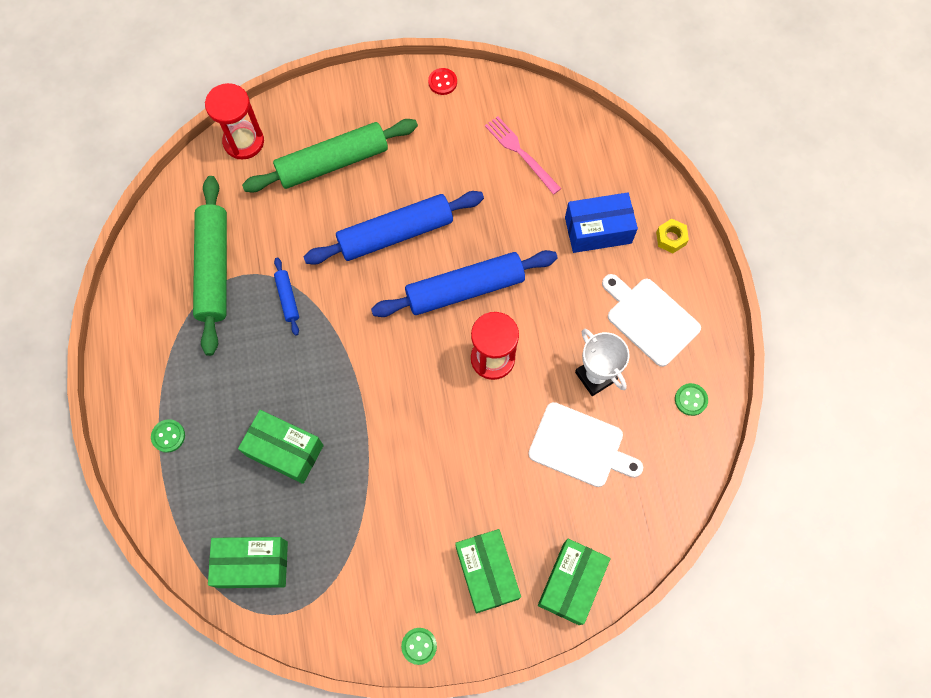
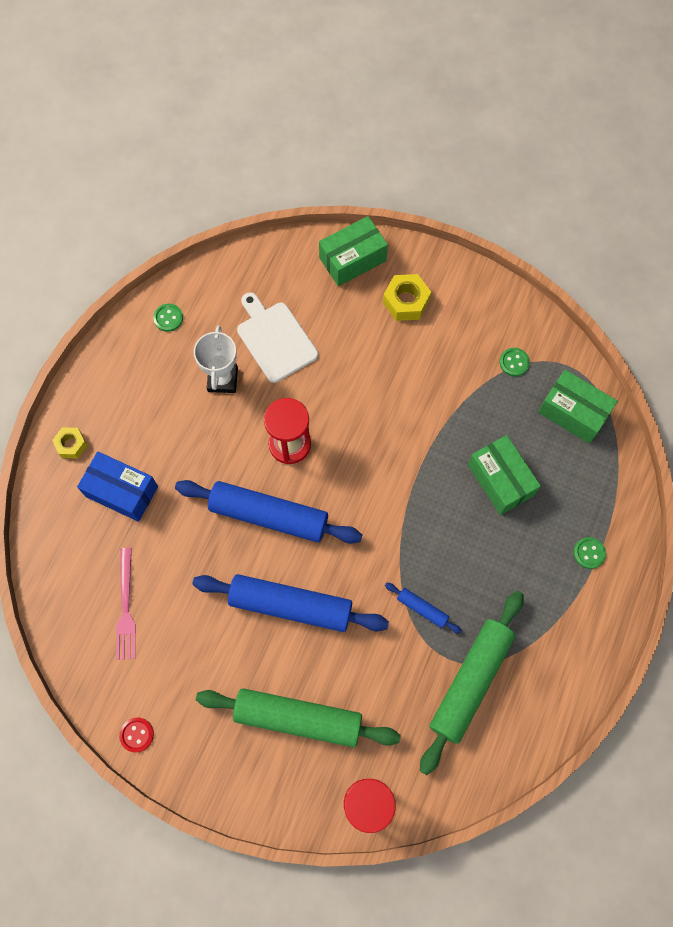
camera: 145 degrees left, 0 degrees up
blue rolling pin [274,257,299,336] -> blue rolling pin turned 75 degrees counterclockwise [385,583,462,634]
green button [401,628,437,665] -> green button moved to [499,348,530,377]
green box [455,529,521,613] -> yellow nut [383,274,431,321]
white cutting board [602,274,701,367] -> none

